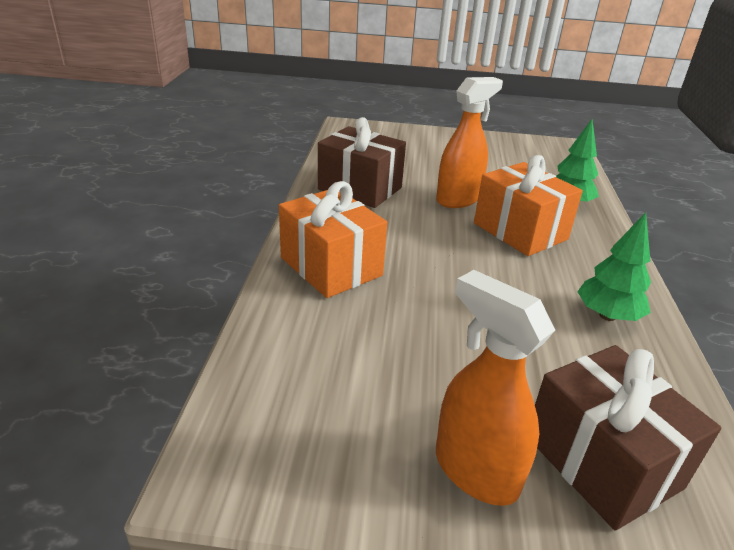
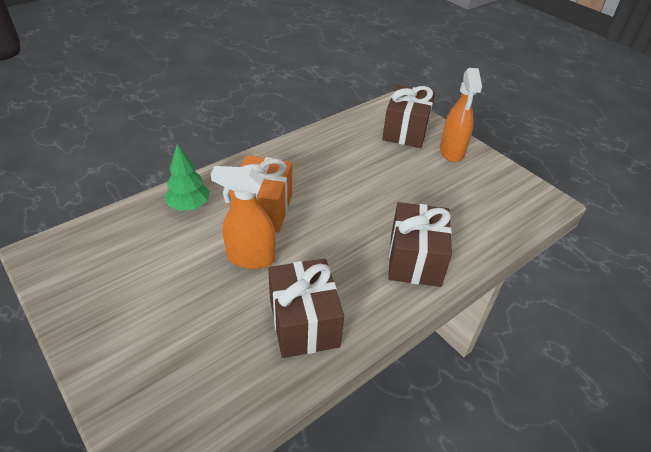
camera: 135 degrees left, 10 degrees up
orange gift [279,181,387,298] -> brown gift [388,202,452,287]
green tree [577,212,651,321] -> none

